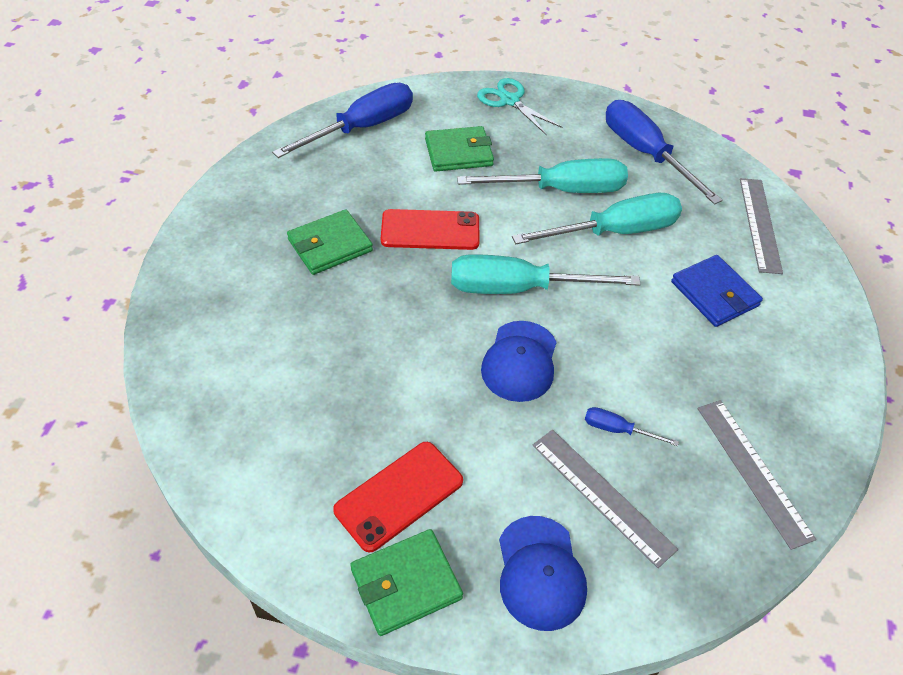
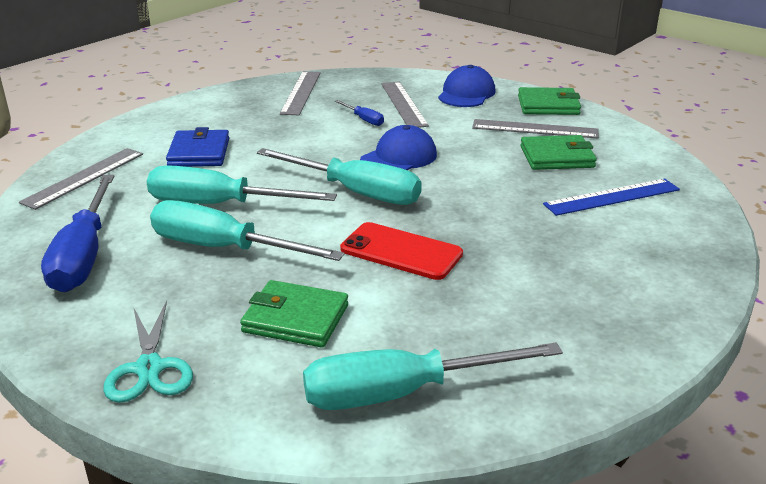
camera: 150 degrees left, 20 degrees down
blue screwdriver [272,83,413,158] -> turquoise screwdriver [303,342,563,410]
green wallet [287,209,373,275] -> green wallet moved to [520,135,597,170]
red phone [333,442,463,552] -> grey ruler [472,119,599,138]
none -> blue ruler [543,179,680,216]

